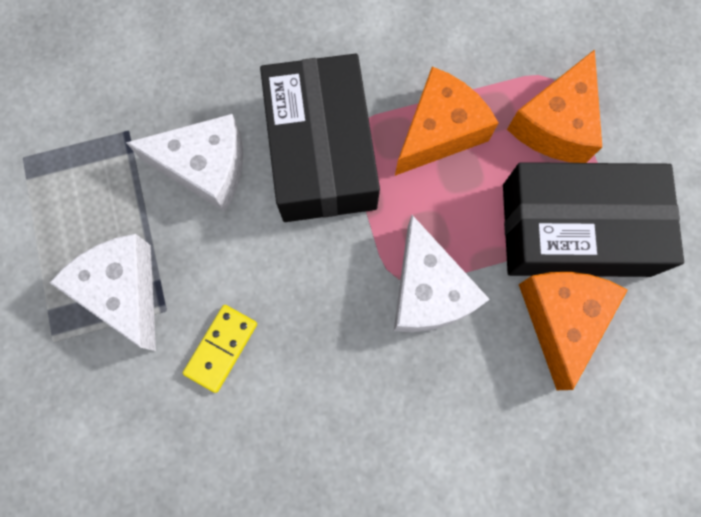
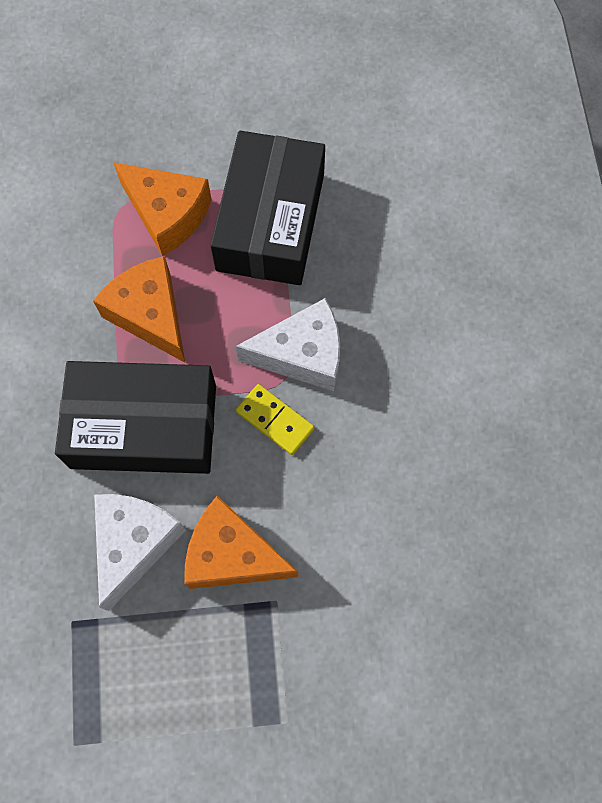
camera: 80 degrees left, 5 degrees down
white cheese [50,234,156,351] -> none
yellow domino [183,305,257,393] -> yellow domino moved to [236,384,314,455]
orange cheese [519,272,628,390] -> orange cheese moved to [184,496,298,589]

